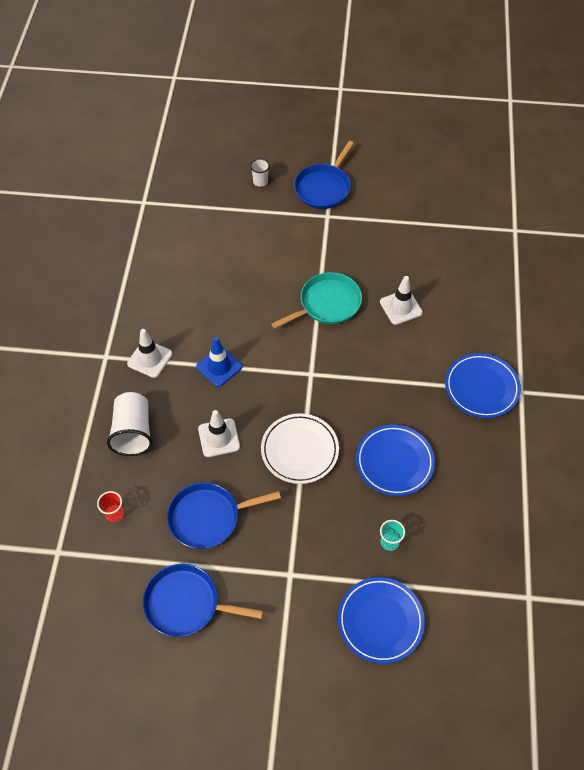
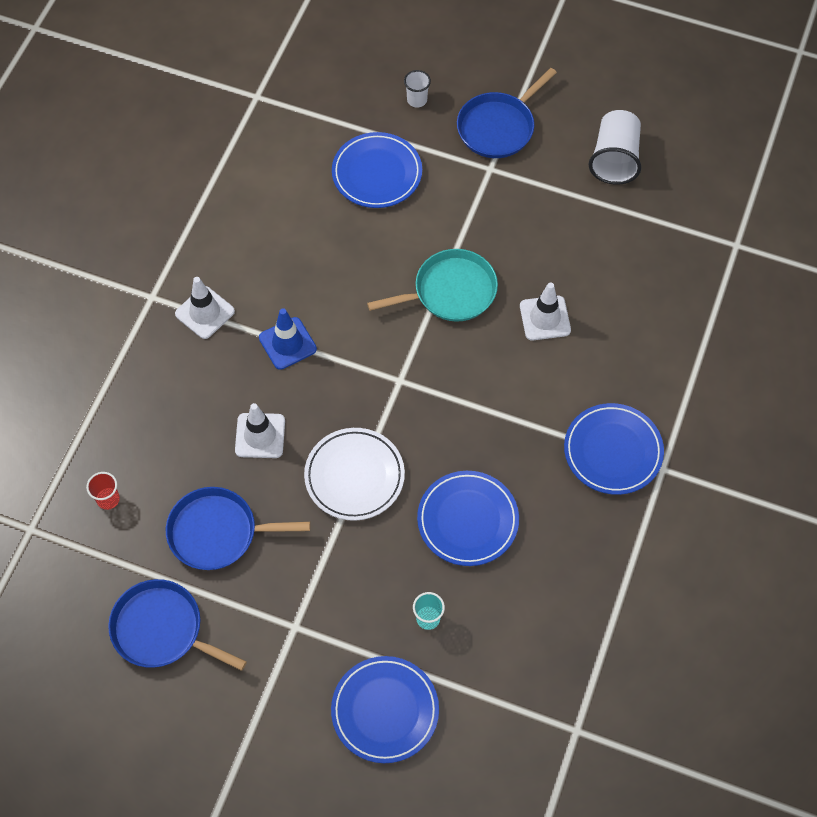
camera: 15 degrees right, 5 degrees up
white cup [107,392,153,456] -> white cup moved to [589,110,641,185]
none -> blue plate [332,132,422,208]

